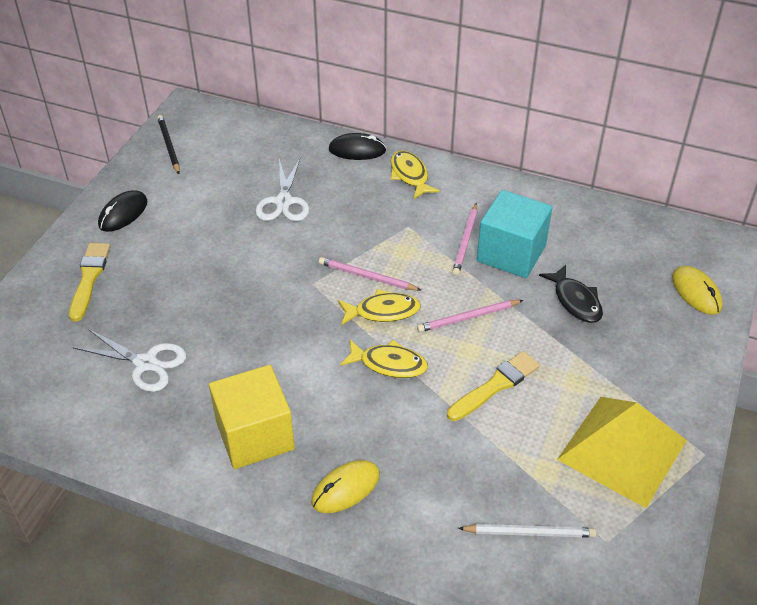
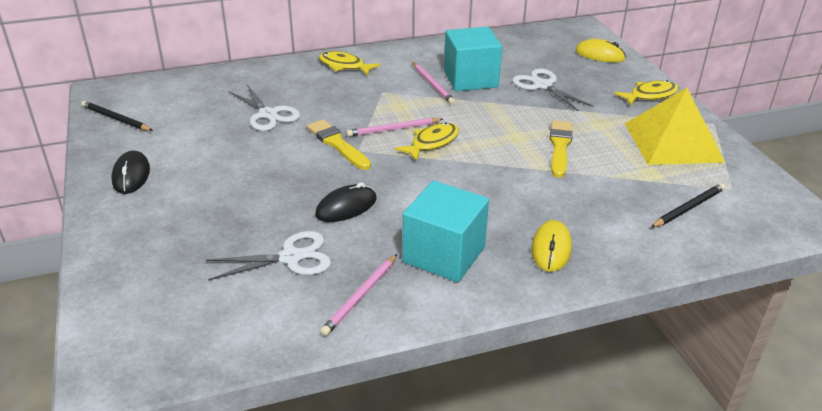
camera: 40 degrees left, 10 degrees down
yellow brush [69,243,110,322] -> yellow brush moved to [307,119,371,170]
yellow cube [209,365,295,469] -> turquoise cube [403,181,489,282]
black mouse [329,133,386,160] -> black mouse moved to [315,182,377,222]
yellow fish [340,340,428,378] -> yellow fish moved to [614,80,678,106]
pink pencil [417,300,523,332] -> pink pencil moved to [320,254,397,336]
white pencil [458,524,597,538] -> black pencil [651,183,725,228]
black fish [539,265,603,323] -> white scissors [512,69,594,112]

